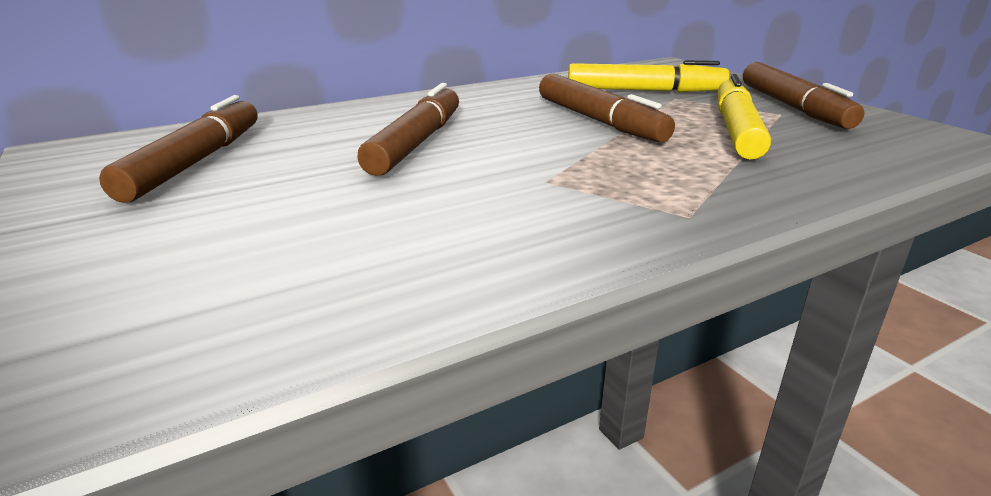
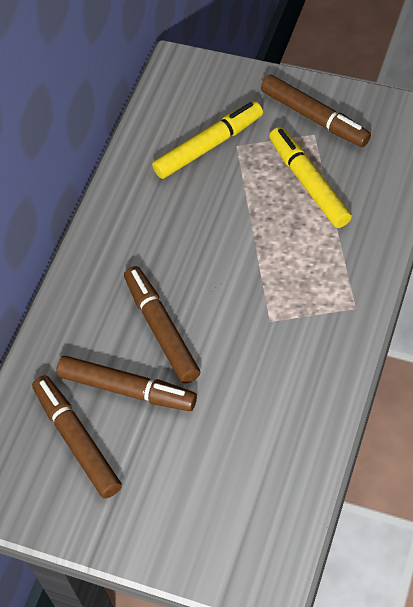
camera: 35 degrees left, 30 degrees up
brown marker [539,73,675,142] -> brown marker moved to [56,356,197,411]

